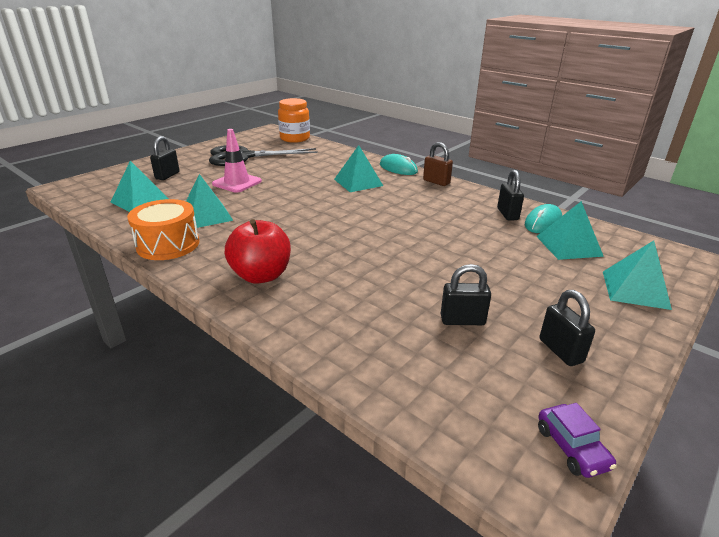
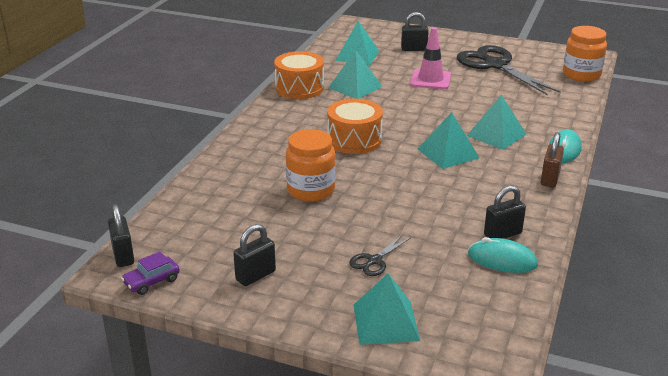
camera: 70 degrees right, 0 degrees up
red apple [225,219,291,284] -> none
black padlock [441,264,491,325] -> black padlock moved to [108,204,134,267]
turquoise pyramid [536,201,604,260] -> turquoise pyramid moved to [418,112,479,169]
none -> orange jar [286,129,335,202]
none -> orange drum [327,99,383,154]
none -> black scissors [349,234,410,276]

